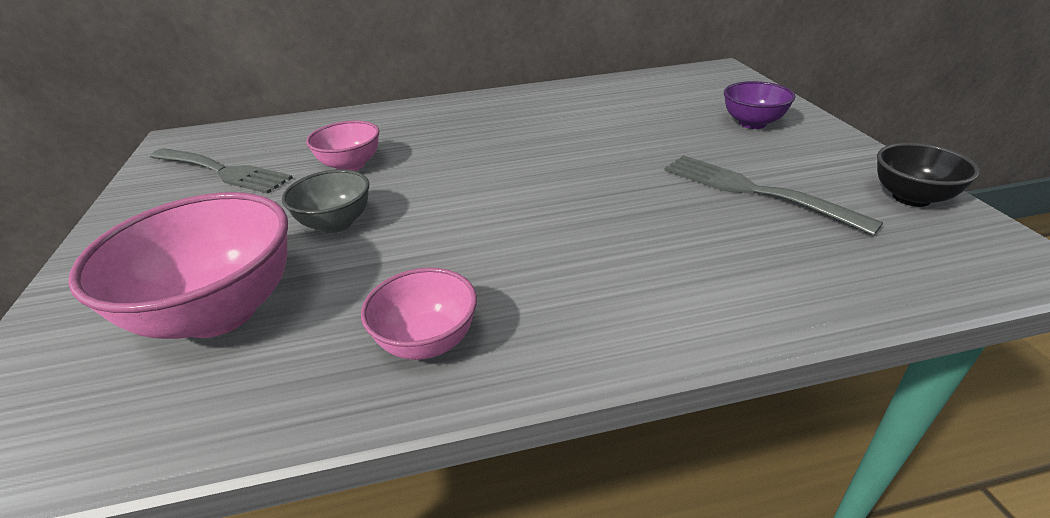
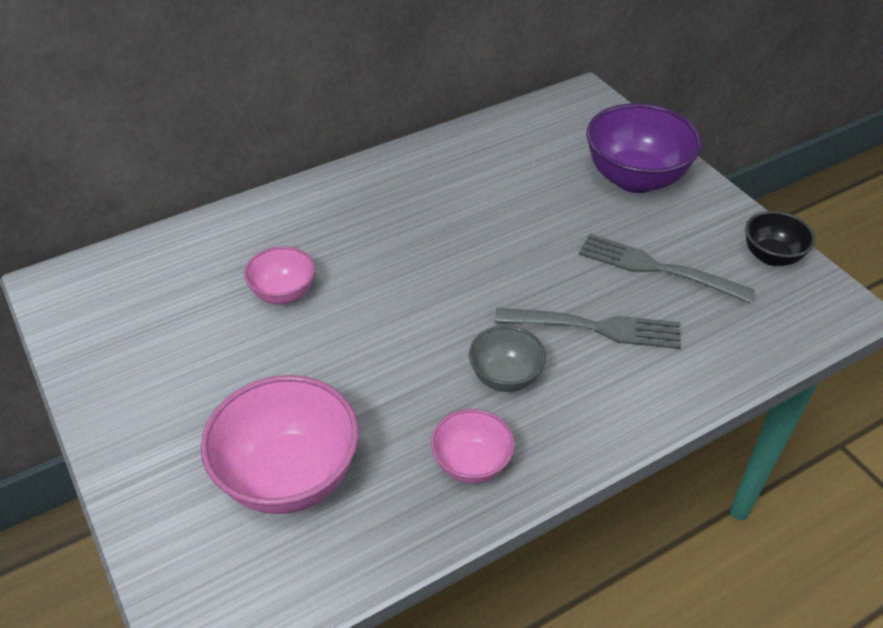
camera: 20 degrees left, 10 degrees up
grey fork [150,148,293,194] -> grey fork moved to [495,308,681,349]
grey bowl [282,169,369,233] -> grey bowl moved to [469,326,546,392]
purple bowl [724,81,796,129] -> purple bowl [586,103,702,193], size x1.80

